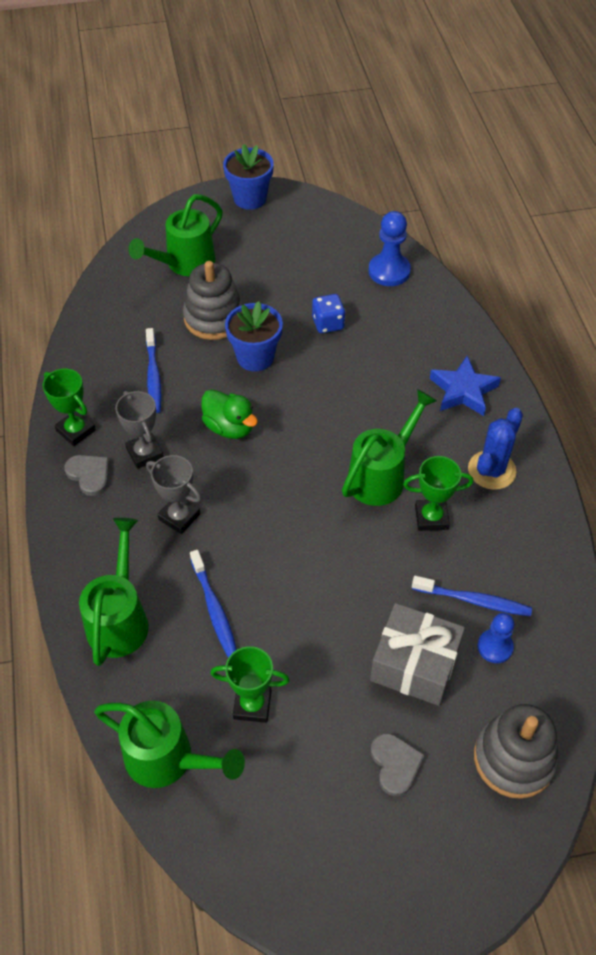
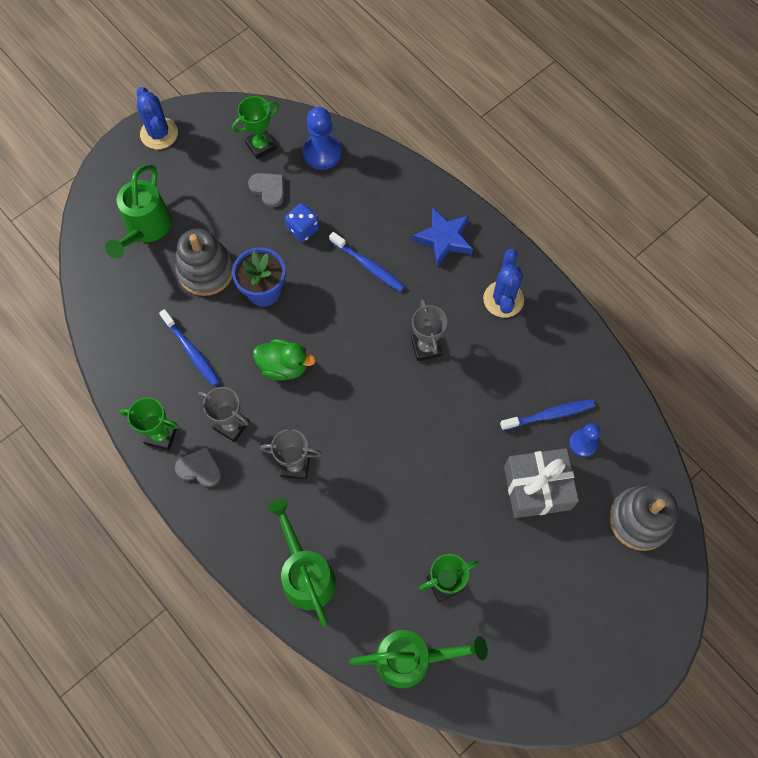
camera: 30 degrees left, 15 degrees up
blue toothbrush [190,550,237,658] -> blue toothbrush moved to [329,232,405,292]
blue flower pot [223,144,274,210] -> blue cactus [136,87,178,149]
green watering can [342,389,437,506] -> grey trophy [411,300,447,361]
grey heart [371,733,425,796] -> grey heart moved to [248,173,284,208]
green trophy [403,456,473,531] -> green trophy moved to [232,96,279,159]

